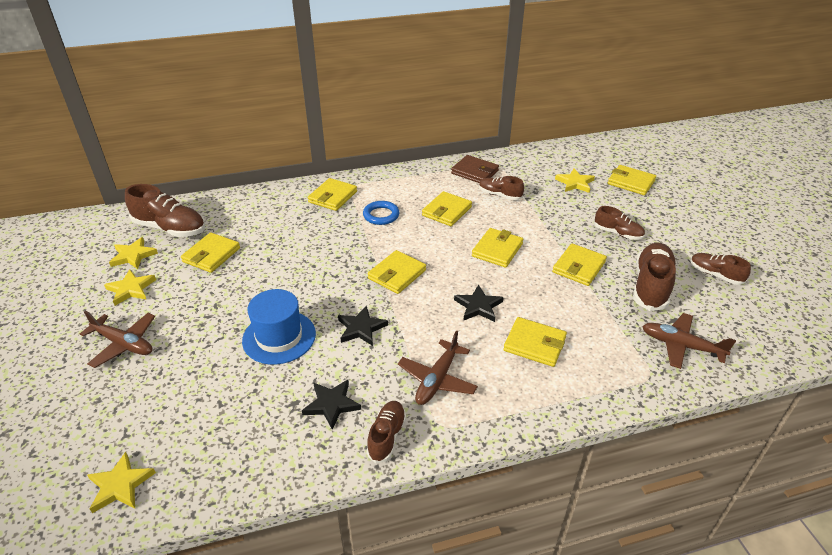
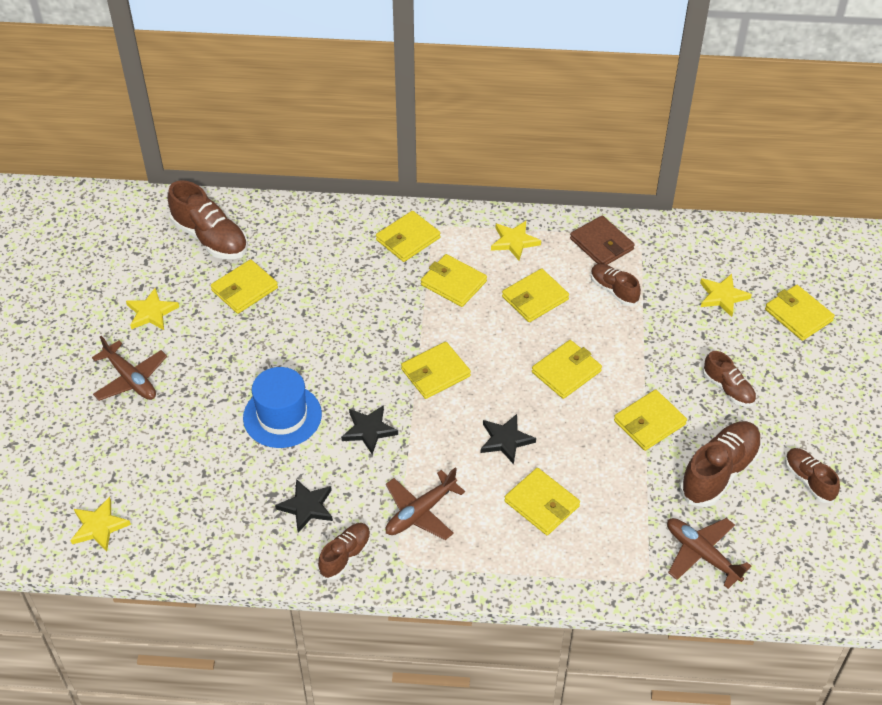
camera: 20 degrees right, 10 degrees up
yellow star [109,237,158,269] -> yellow star moved to [491,221,541,261]
blue ring [363,201,399,225] -> yellow wallet [421,254,487,307]

